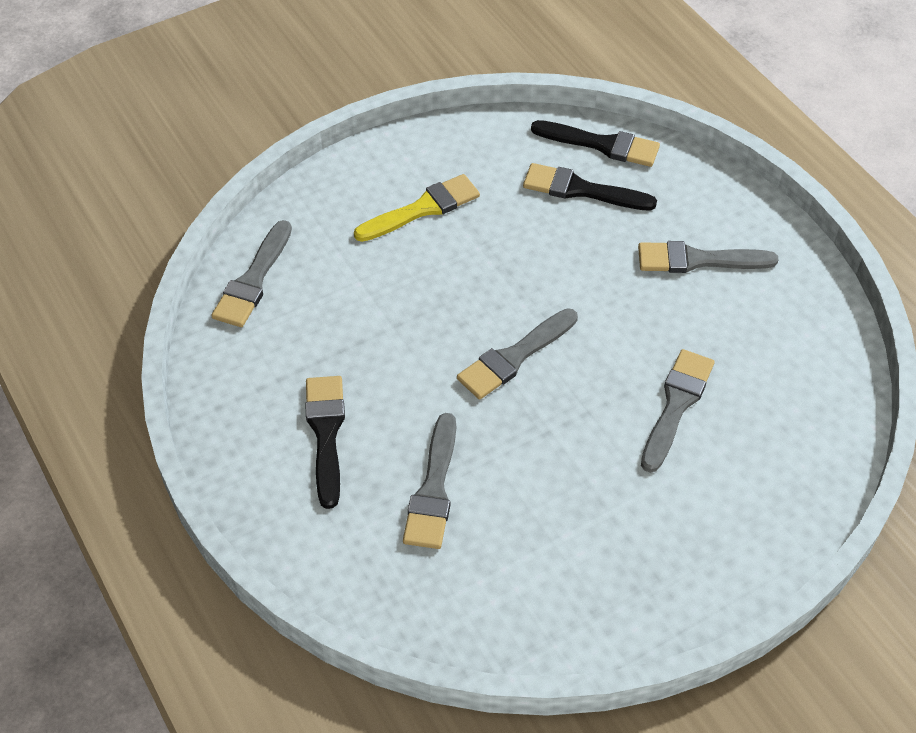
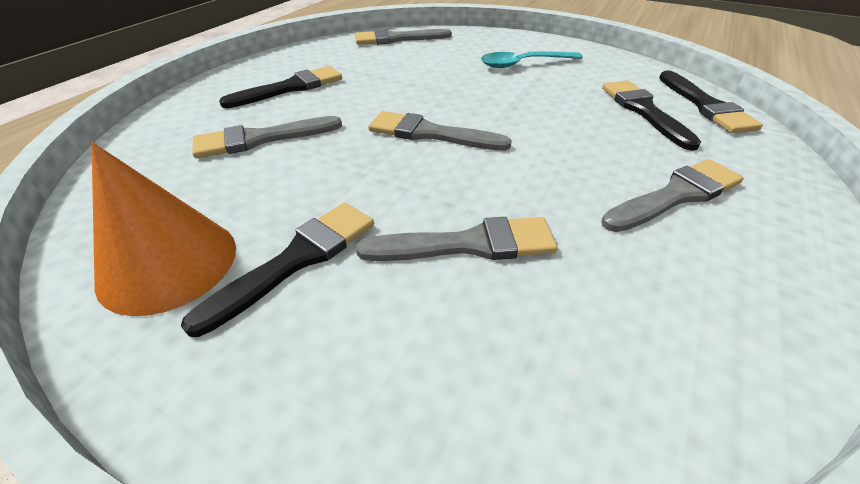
camera: 60 degrees right, 10 degrees down
yellow brush [354,174,480,242] -> turquoise spoon [481,51,583,68]
grey brush [638,241,779,273] -> grey brush turned 90 degrees clockwise [601,159,744,232]
none -> orange cone [91,142,236,316]
none -> black brush [181,202,374,337]

